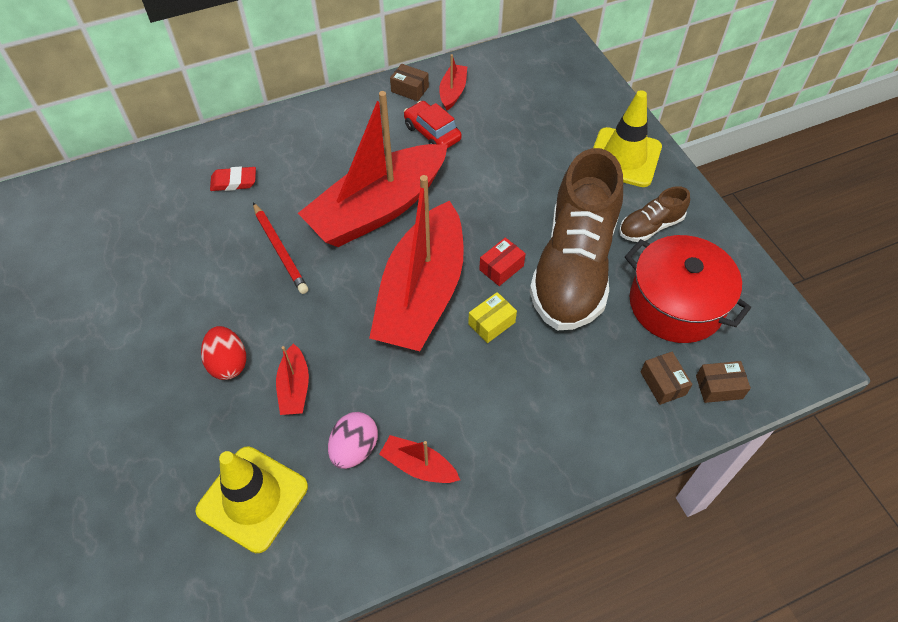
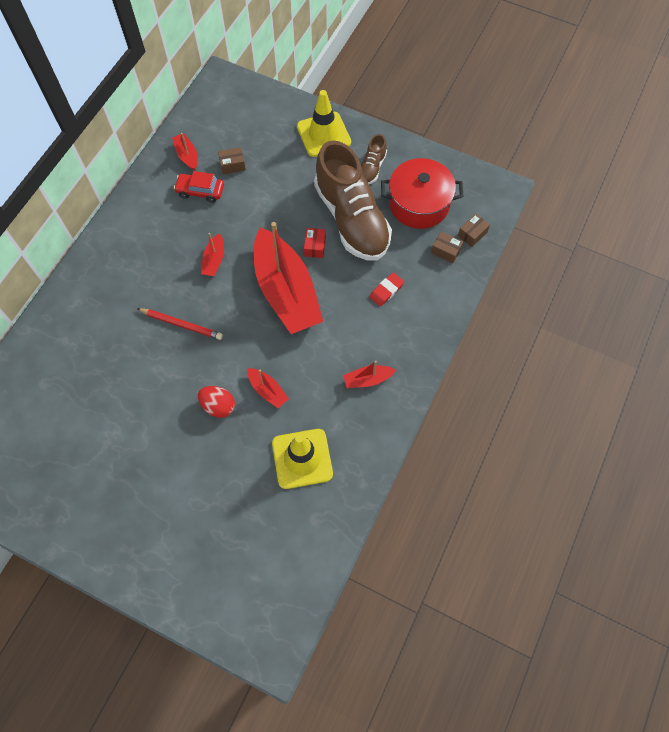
camera: 40 degrees left, 10 degrees up
red eraser [210,167,256,191] -> red eraser moved to [369,273,404,306]
red boat [298,91,448,247] -> red boat [201,233,224,276], size x0.41
pink egg [328,412,378,469] -> none
brown box [390,64,429,101] -> brown box moved to [218,147,246,174]
yellow box [468,292,517,343] -> none

